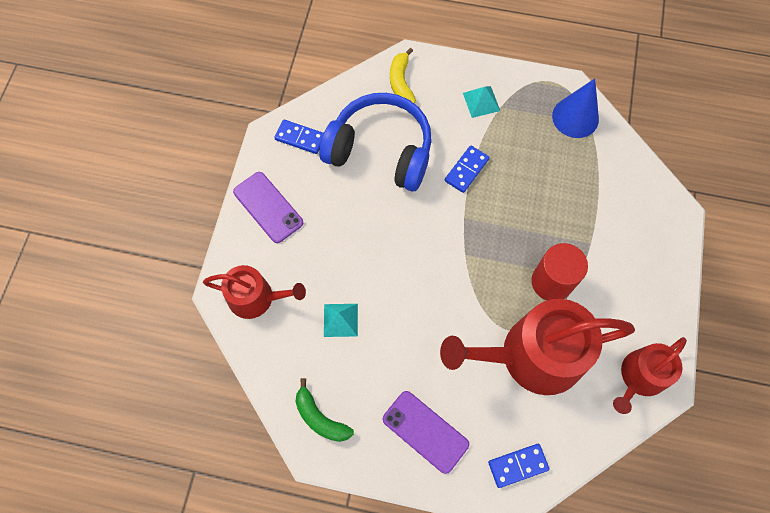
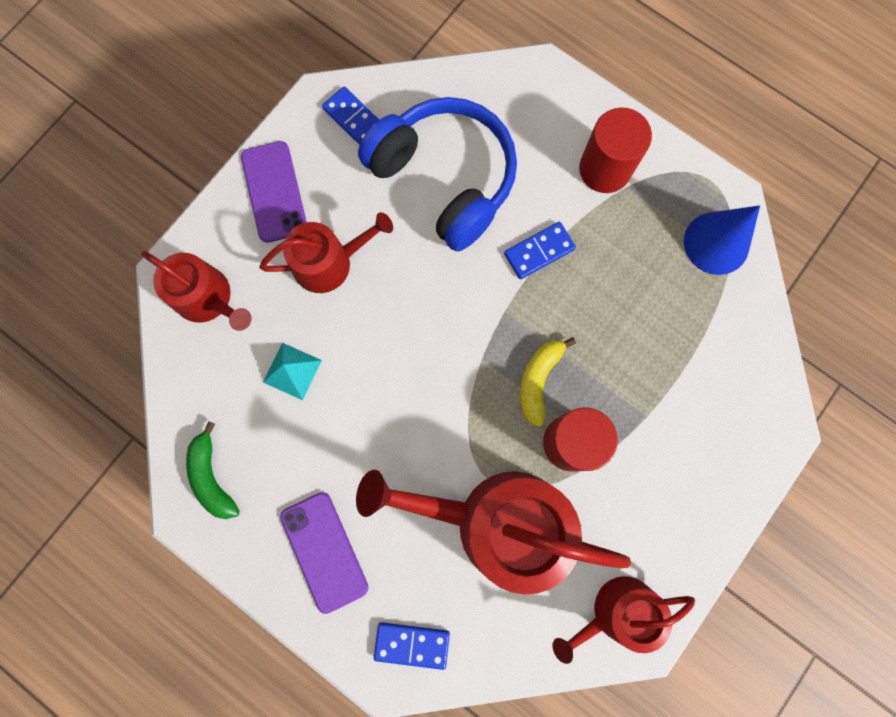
camera: 25 degrees right, 10 degrees up
yellow banana [390,48,416,104] -> yellow banana moved to [520,337,576,427]
turquoise pyramid [463,86,500,118] -> red cylinder [579,107,652,193]
none -> red watering can [259,212,393,293]

